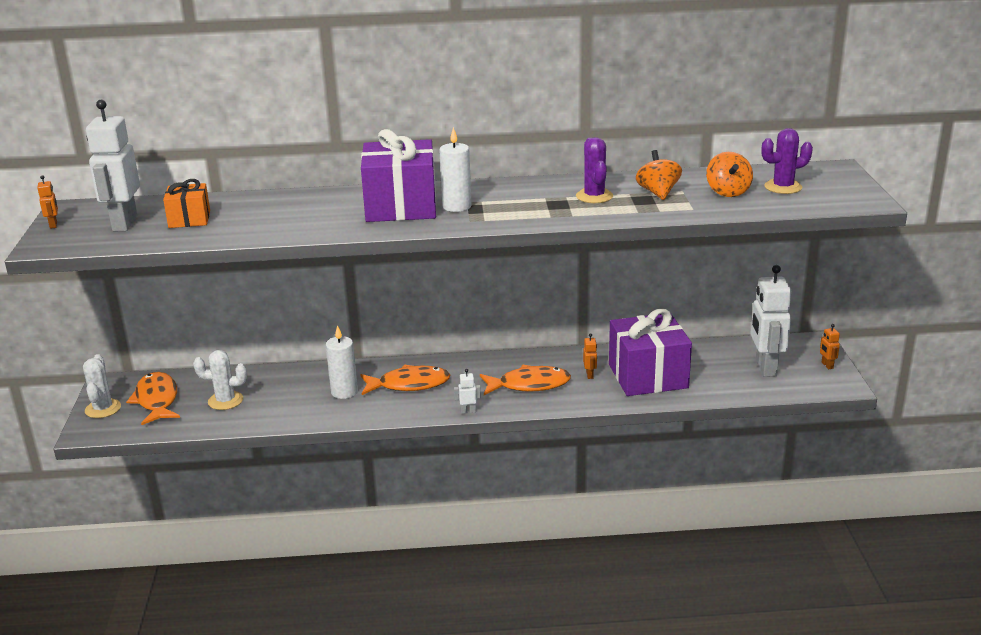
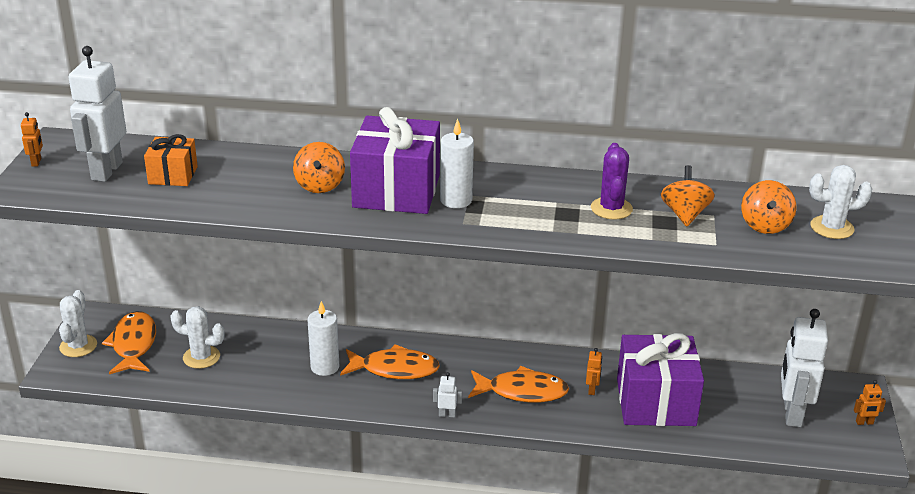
camera: 10 degrees right, 5 degrees up
purple cactus [761,128,813,194] -> white cactus [809,165,872,239]
orange robot [820,324,840,369] -> orange robot turned 90 degrees counterclockwise [854,380,886,425]
none -> orange spinning top [293,142,345,193]

